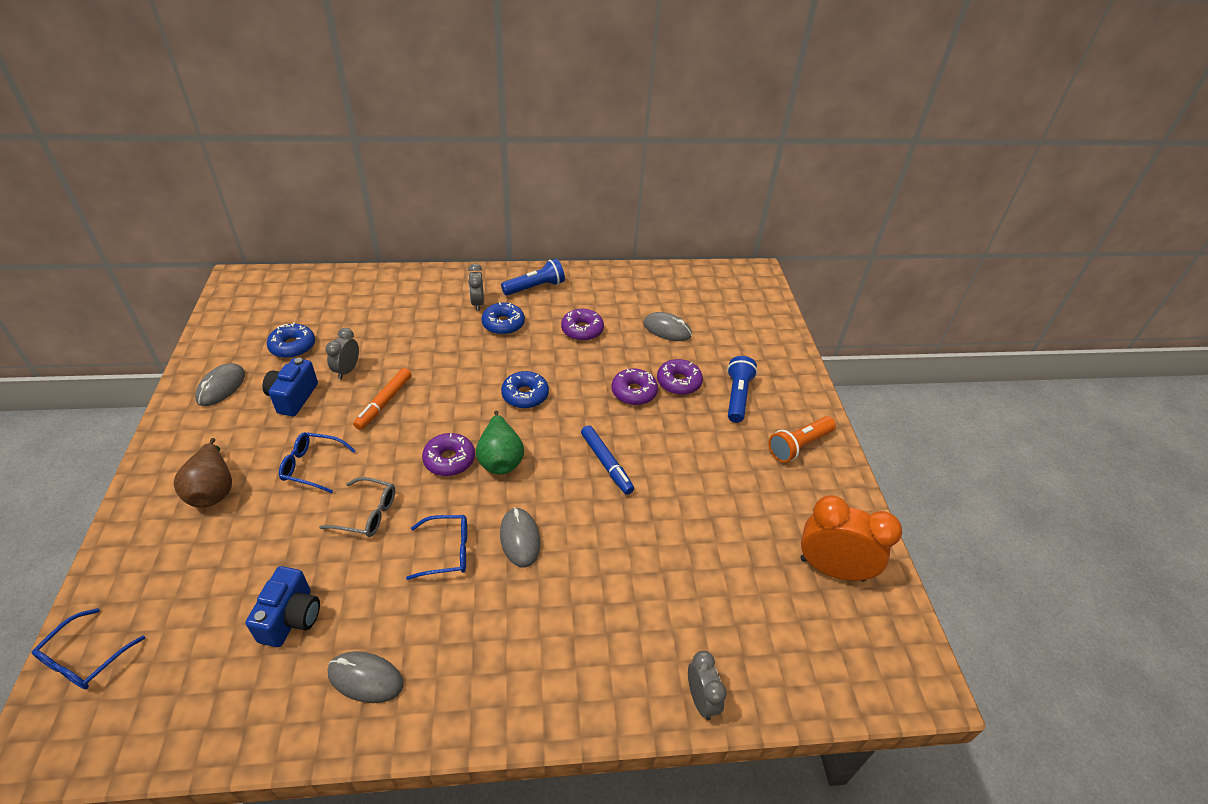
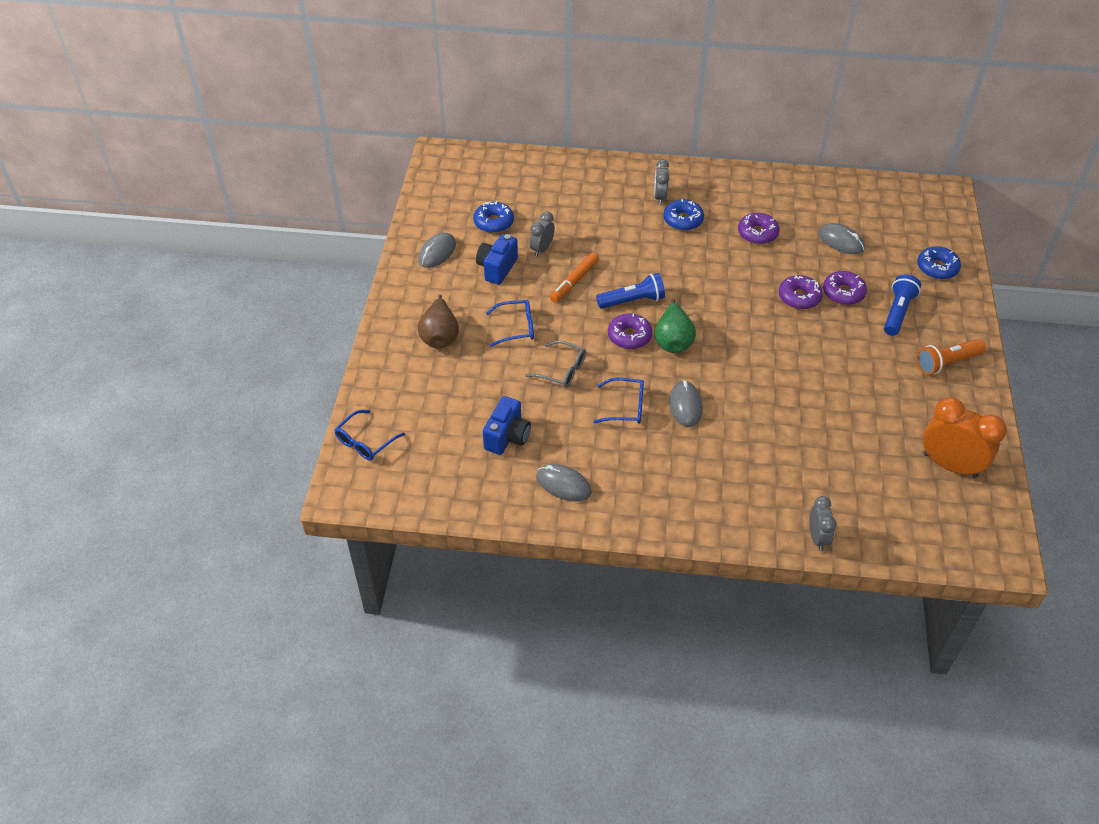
camera: 15 degrees right, 5 degrees up
blue glasses [279,432,356,493] -> blue glasses turned 150 degrees clockwise [486,300,534,347]
blue flashlight [501,259,565,296] -> blue flashlight moved to [596,273,665,309]
blue donut [501,371,549,408] -> blue donut moved to [917,246,961,279]
blue marker [581,425,634,495] -> none

